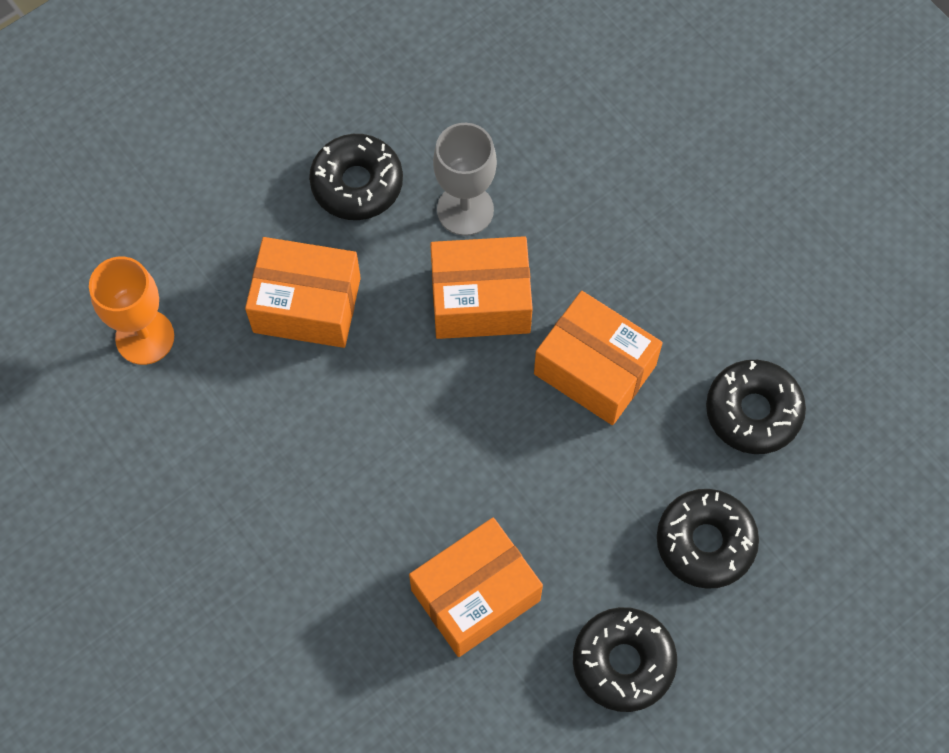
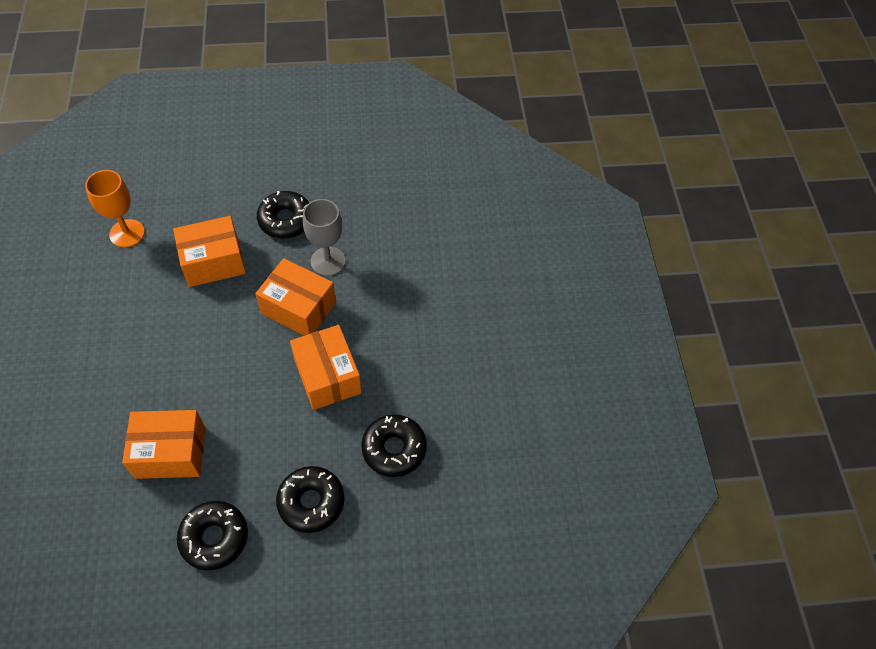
camera: 30 degrees right, 10 degrees down
orange box [245,237,361,348] -> orange box turned 60 degrees counterclockwise [173,216,246,287]

